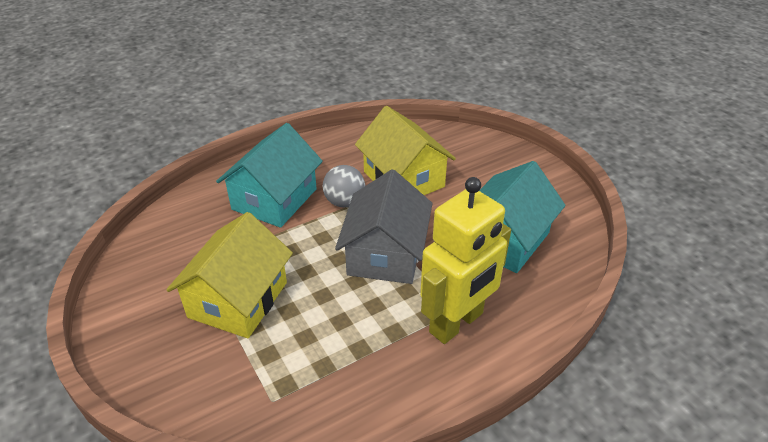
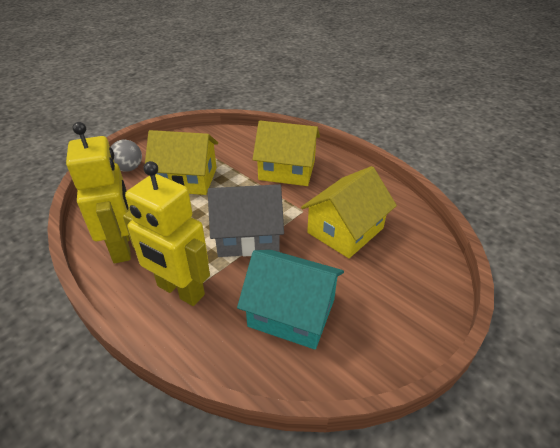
camera: 75 degrees right, 0 degrees up
turquoise house [216,123,323,228] -> yellow house [253,121,320,186]
grey ball [323,165,365,208] -> grey ball moved to [111,140,142,172]
none -> yellow robot [66,122,131,263]

